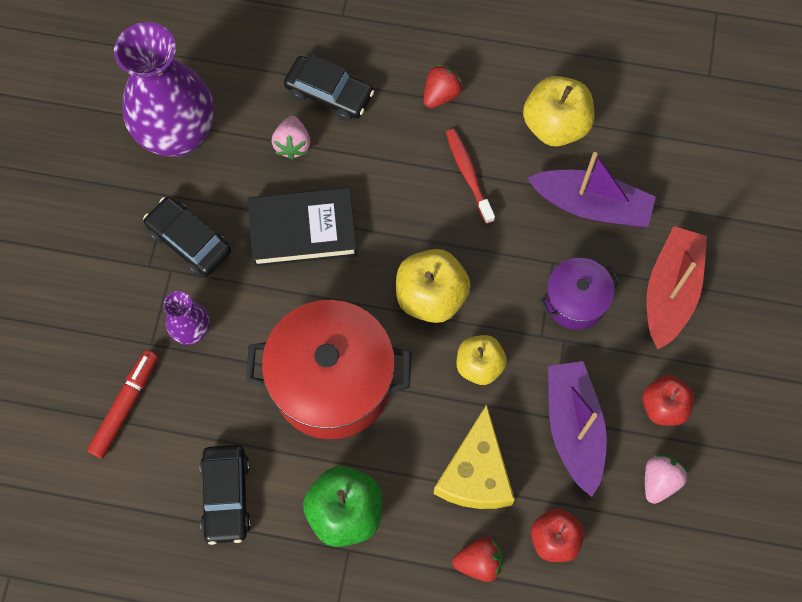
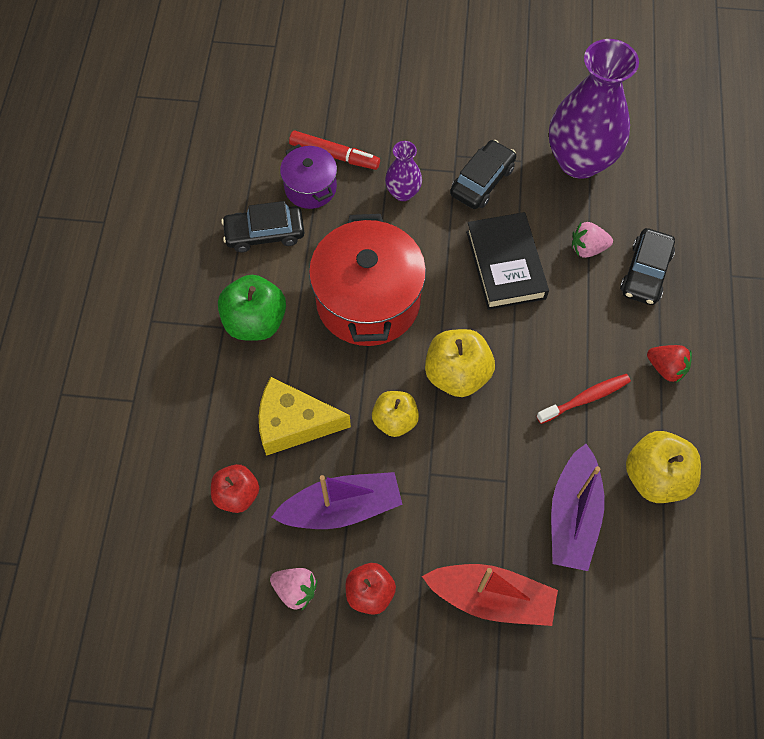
camera: 85 degrees right, 5 degrees down
red strawberry [452,537,503,582] -> none
purple pot [539,258,621,330] -> purple pot moved to [280,144,337,209]

